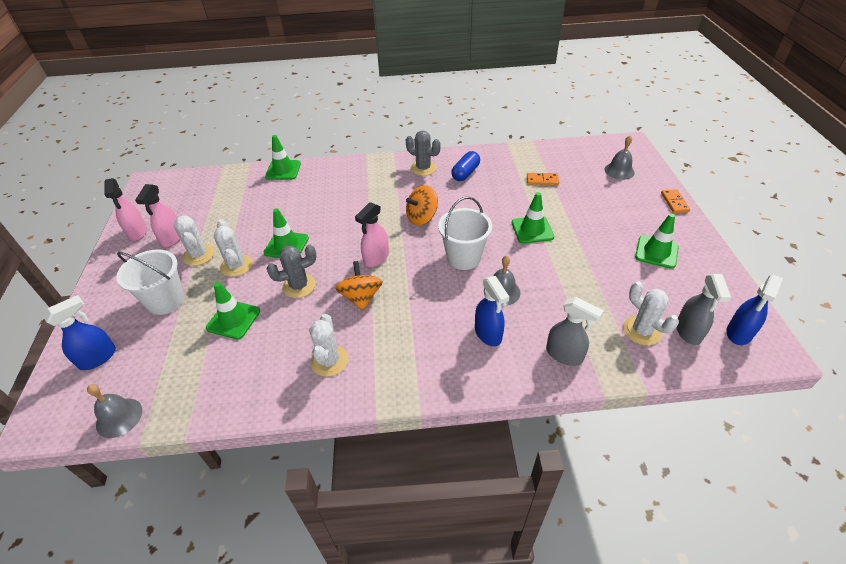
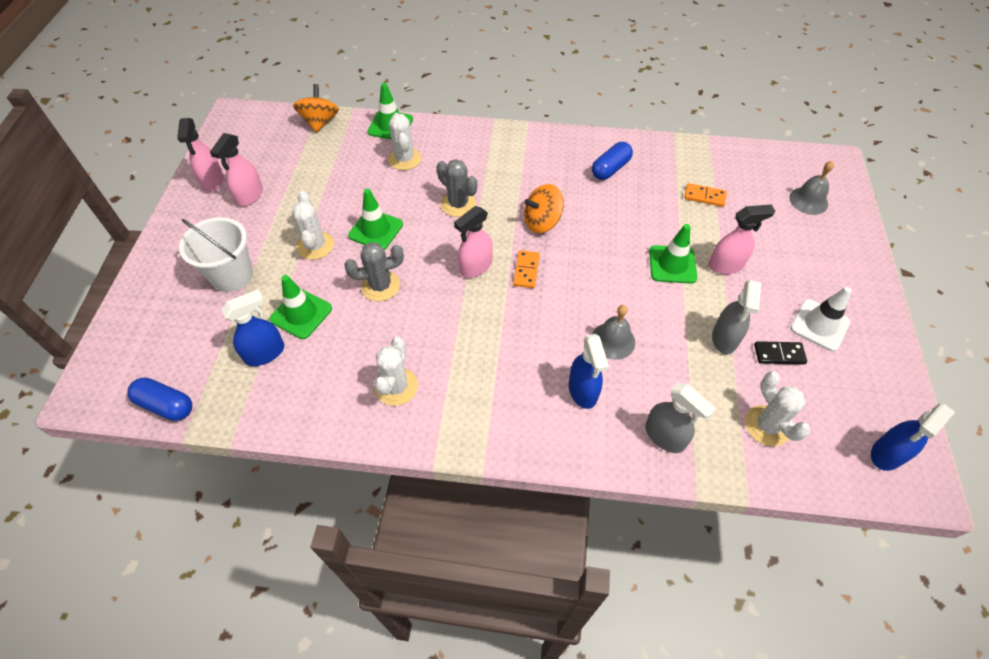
camera: 10 degrees right, 10 degrees up
blue spray bottle [44,295,116,370] -> blue spray bottle moved to [221,290,284,366]
grey bell [87,384,142,438] -> blue capsule [127,378,192,421]
white cactus [174,215,215,266] -> white cactus moved to [388,113,421,170]
orange spinning top [335,261,383,311] -> orange spinning top moved to [293,84,339,133]
grey cactus [406,131,441,176] -> grey cactus moved to [436,159,477,217]
white bucket [438,197,492,270] -> none
green traffic cone [635,214,679,269] -> white traffic cone [790,287,852,351]
orange domino [661,189,690,213] -> orange domino moved to [513,250,540,288]
grey spray bottle [676,274,731,345] -> grey spray bottle moved to [712,280,761,354]
none -> pink spray bottle [708,205,775,274]
none -> black domino [754,341,807,364]

